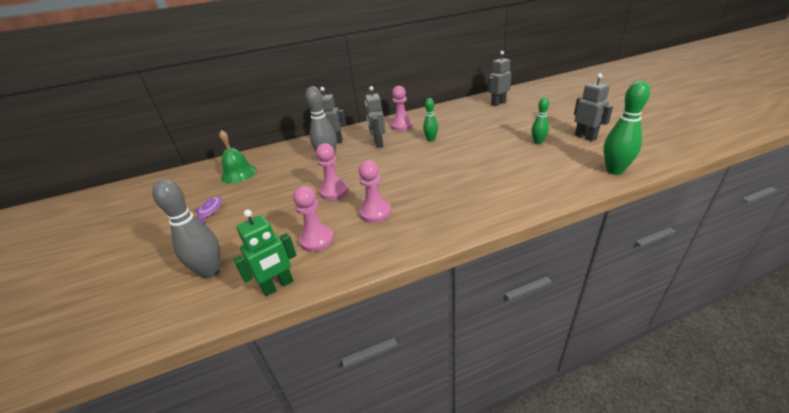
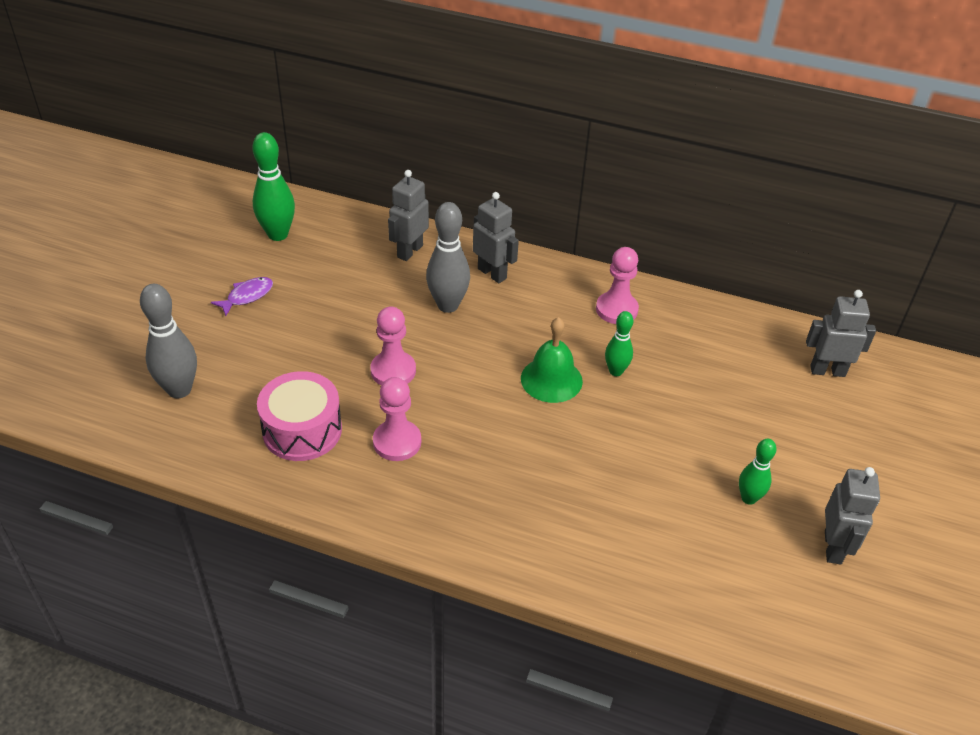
camera: 35 degrees right, 10 degrees up
green bell [219,130,257,184] -> green bell moved to [521,317,583,403]
green robot [233,209,297,296] -> none
pink pawn [293,186,334,252] -> pink drum [257,371,342,461]
grey robot [365,86,386,148] -> grey robot moved to [388,170,429,261]
green bowling pin [604,81,650,175] -> green bowling pin moved to [253,132,295,241]

